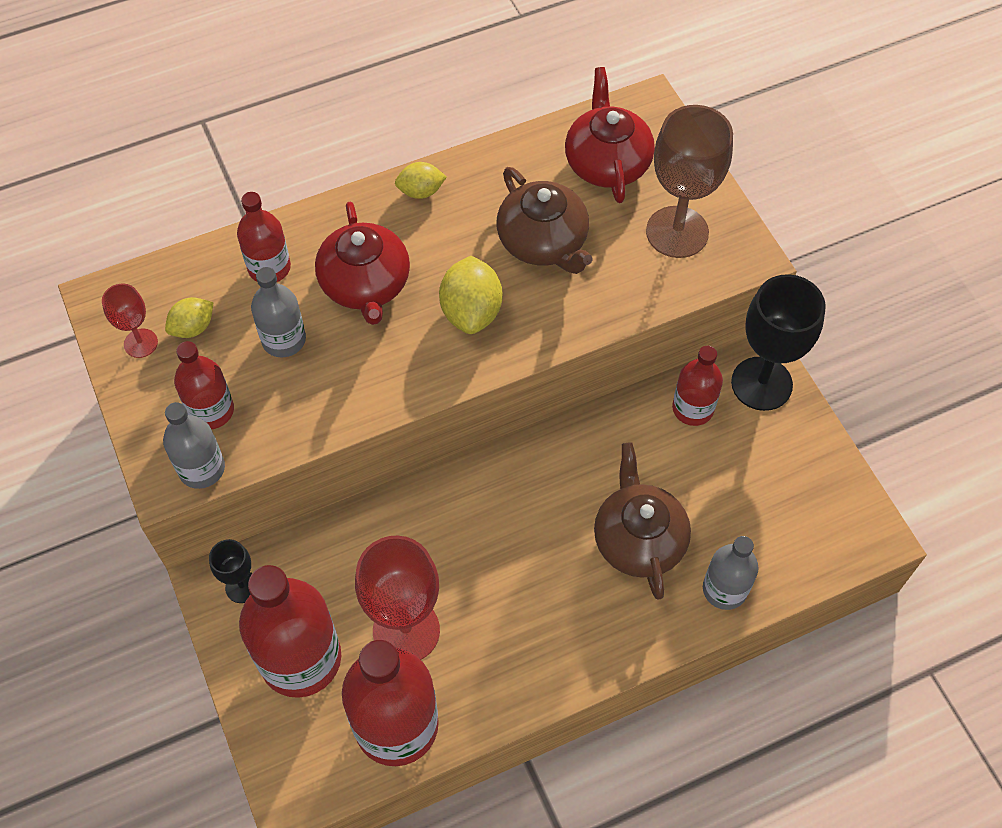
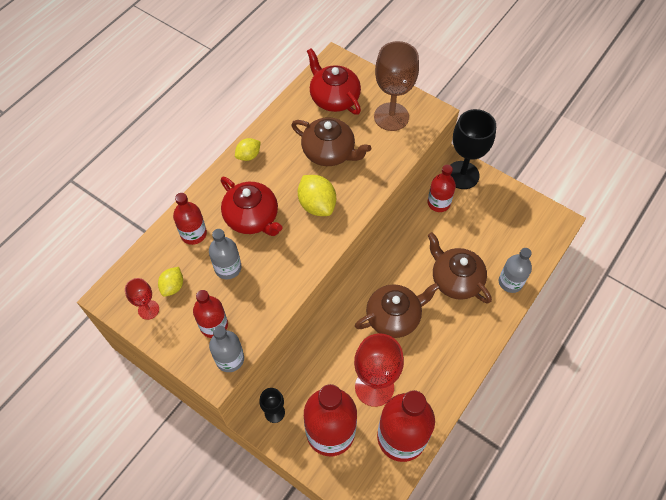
camera: 30 degrees left, 0 degrees up
none -> brown teapot [355,283,440,338]

